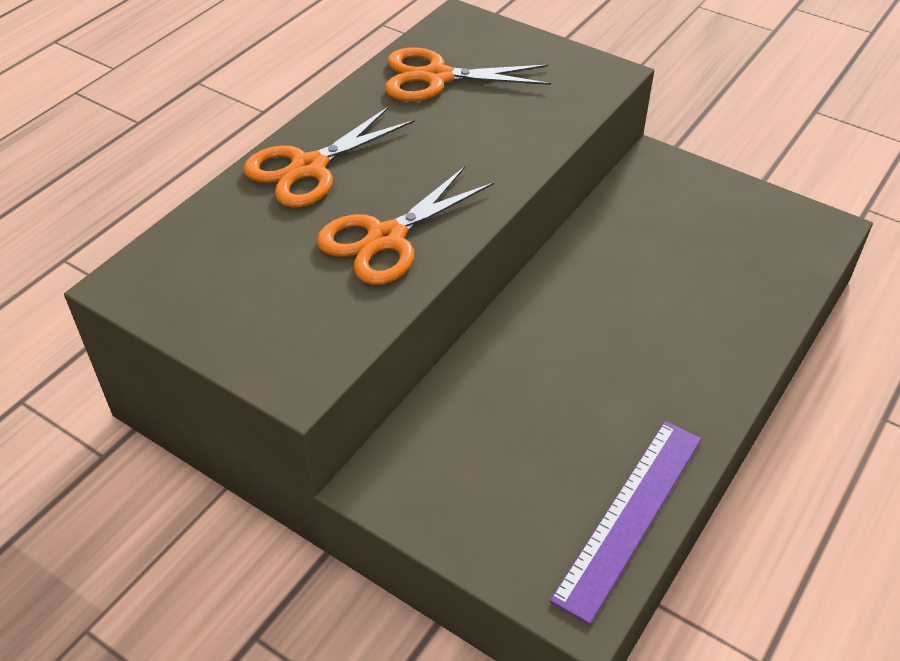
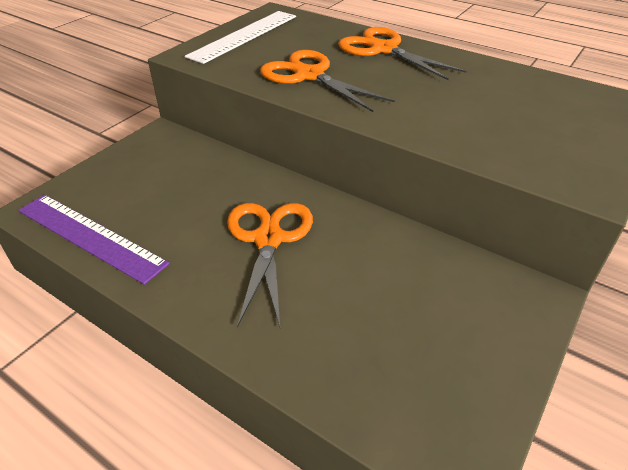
camera: 90 degrees right, 5 degrees down
orange scissors [385,47,551,101] -> orange scissors moved to [227,203,313,328]
none -> white ruler [185,11,296,64]

